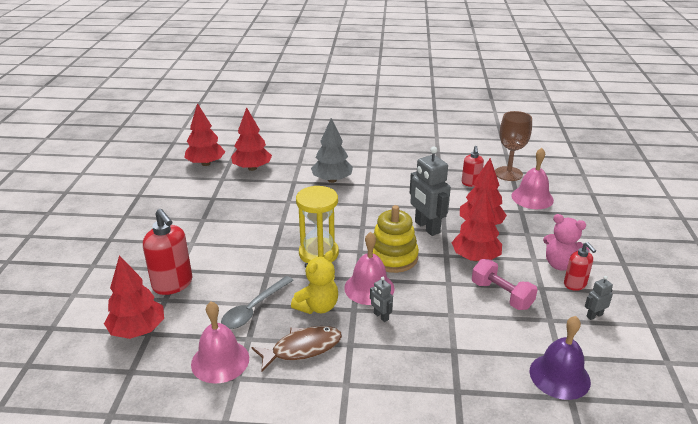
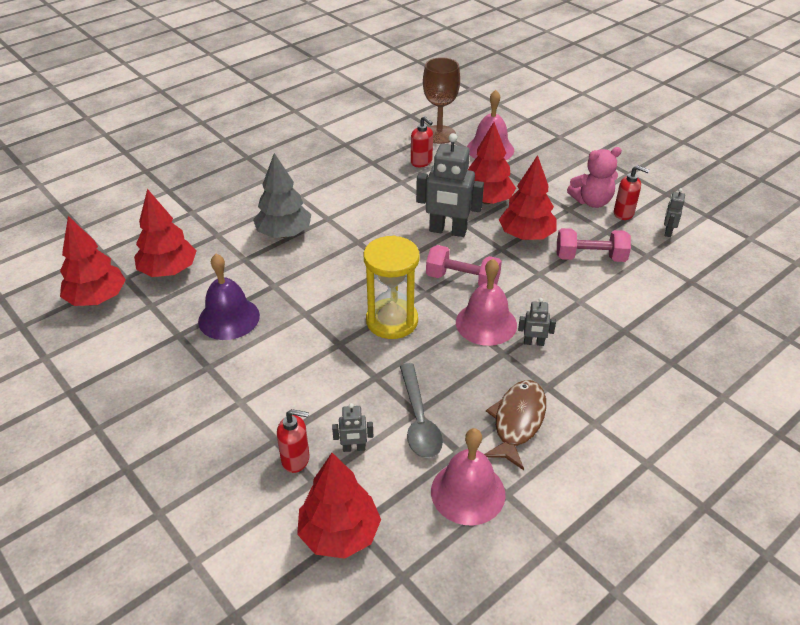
camera: 45 degrees left, 10 degrees up
red soap dispenser [143,209,192,295] -> red soap dispenser [277,409,310,473], size x0.59
yellow teddy bear [291,251,338,314] -> none
yellow stacking toy [373,205,419,273] -> pink dumbbell [426,245,502,286]
purple bell [530,316,591,400] -> purple bell moved to [198,254,260,340]
none -> grey robot [332,403,373,452]

